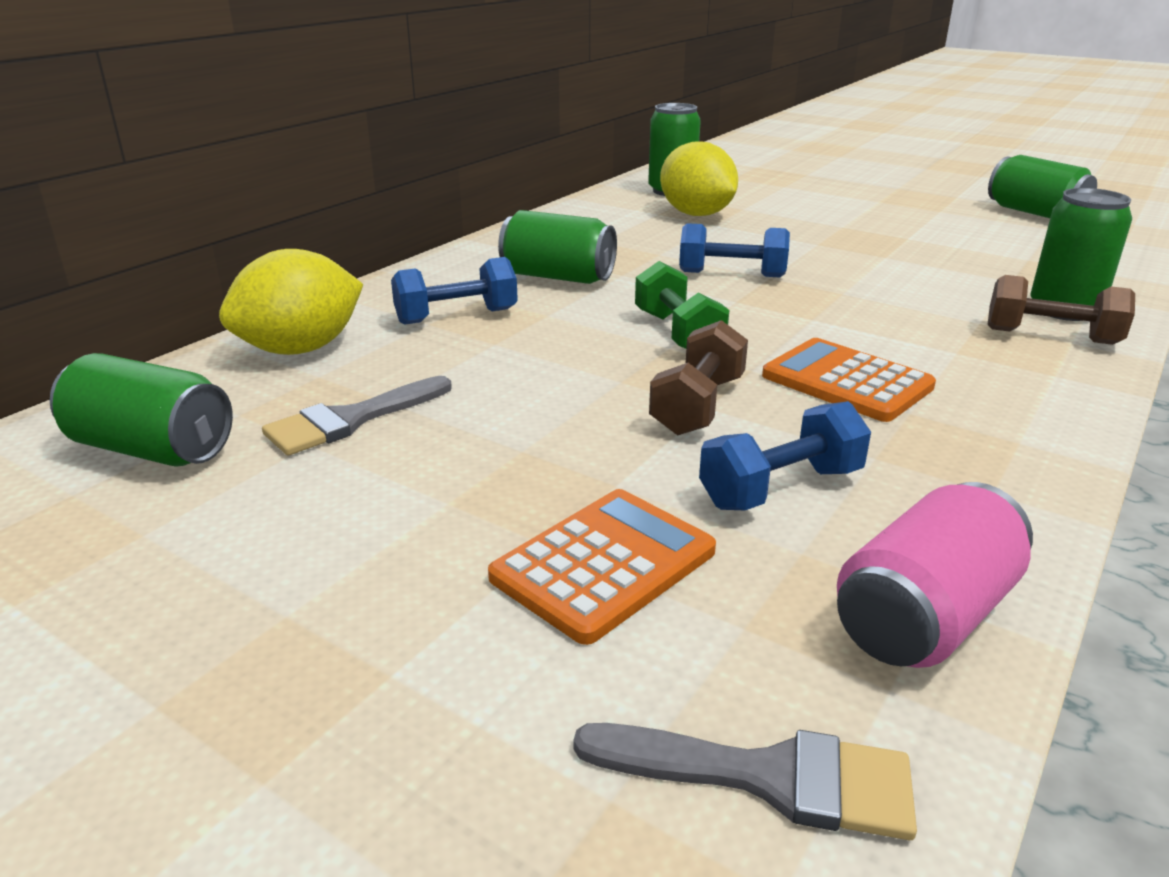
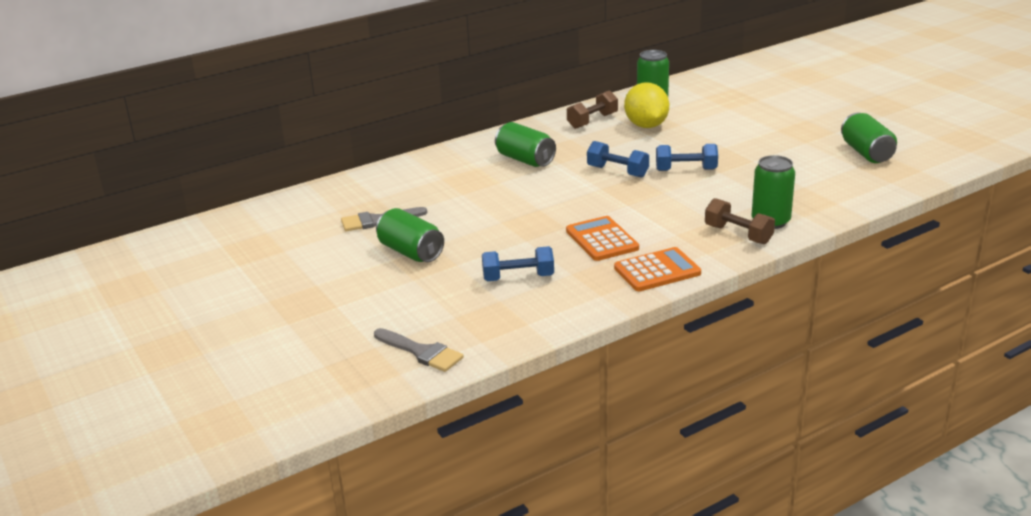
camera: 25 degrees right, 0 degrees up
green can [50,353,233,467] -> green can moved to [376,208,444,262]
yellow lemon [219,249,363,355] -> none
blue dumbbell [391,257,518,325] -> blue dumbbell moved to [656,144,718,171]
orange calculator [488,489,716,645] -> orange calculator moved to [614,247,701,291]
green dumbbell [635,261,729,349] -> none
brown dumbbell [649,320,748,436] -> brown dumbbell moved to [567,90,618,129]
pink can [837,482,1033,668] -> none

